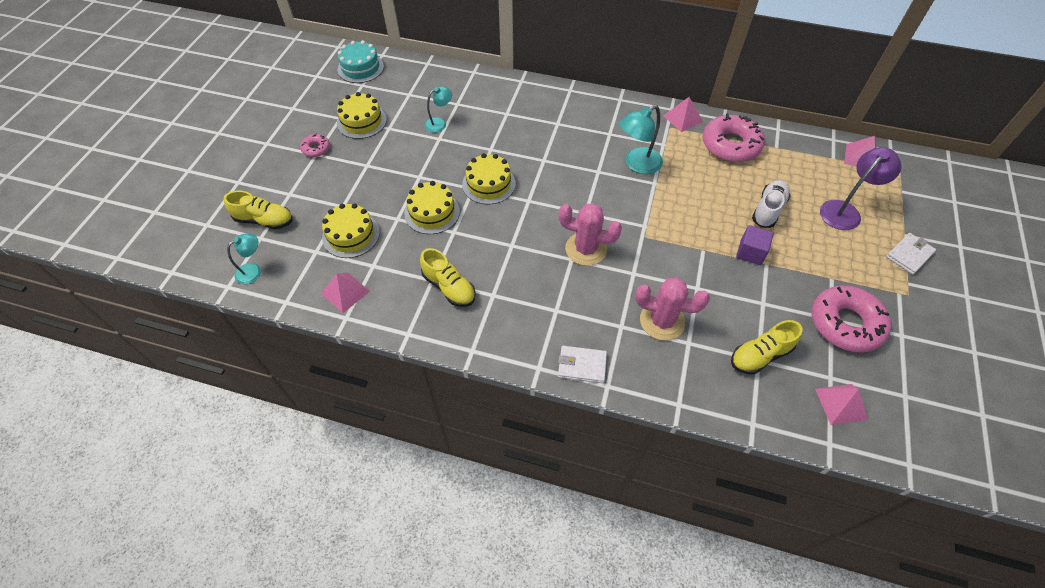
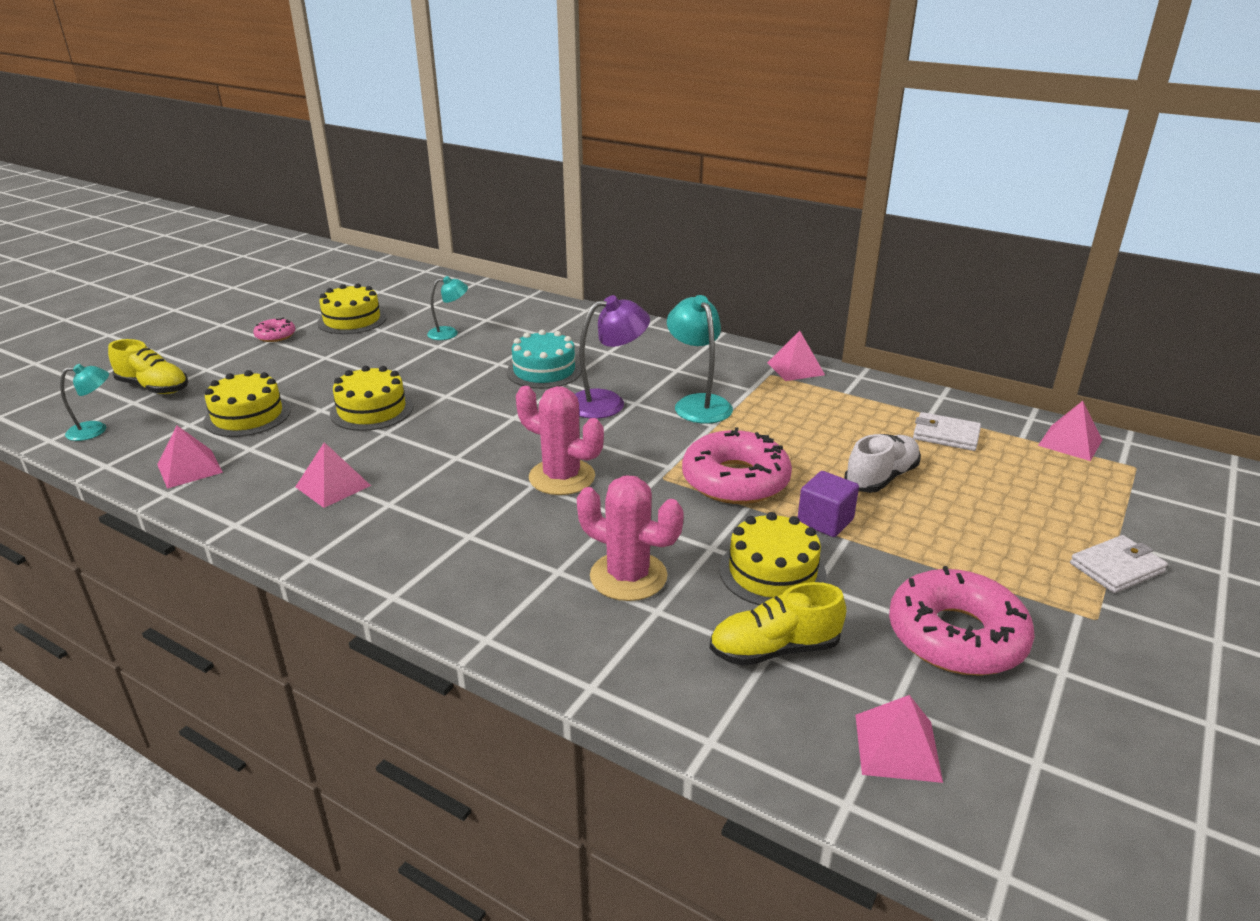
camera: 15 degrees right, 25 degrees down
turquoise cake [338,40,384,83] -> turquoise cake moved to [507,330,581,389]
yellow shoe [420,248,476,307] -> pink pyramid [295,442,371,508]
yellow cake [462,153,516,205] -> yellow cake moved to [719,512,827,605]
white wallet [558,346,607,383] -> white wallet moved to [913,412,981,451]
turquoise lamp [619,105,663,174] -> turquoise lamp turned 90 degrees clockwise [667,295,733,424]
pink donut [703,113,765,162] -> pink donut moved to [682,427,792,504]
purple lamp [820,147,902,230] -> purple lamp moved to [575,295,650,419]

